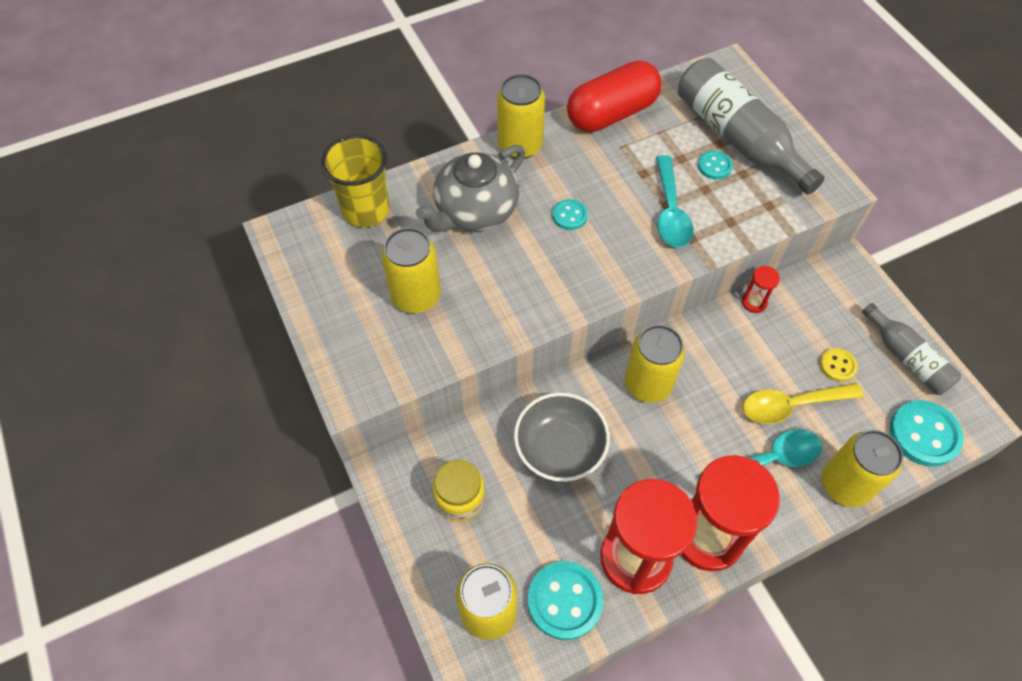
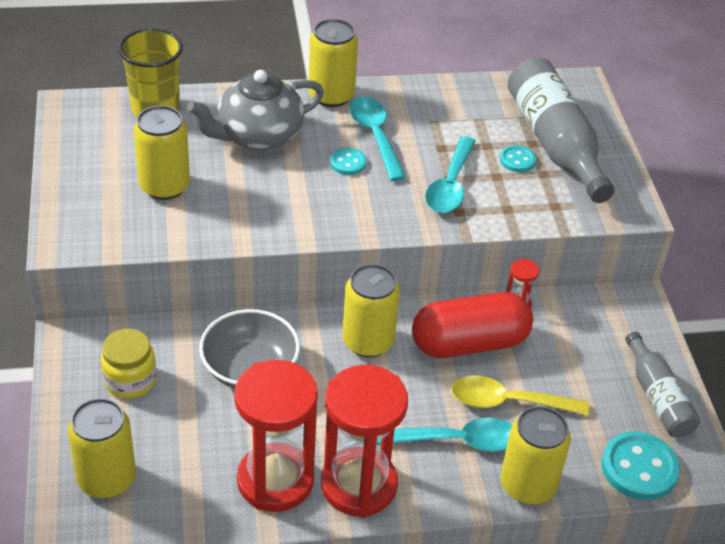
camera: 15 degrees right, 15 degrees down
turquoise button [528,561,603,640] -> none
red capsule [567,60,662,132] -> red capsule moved to [412,292,533,358]
yellow button [820,348,858,382] -> none
none -> turquoise spoon [350,97,406,181]

